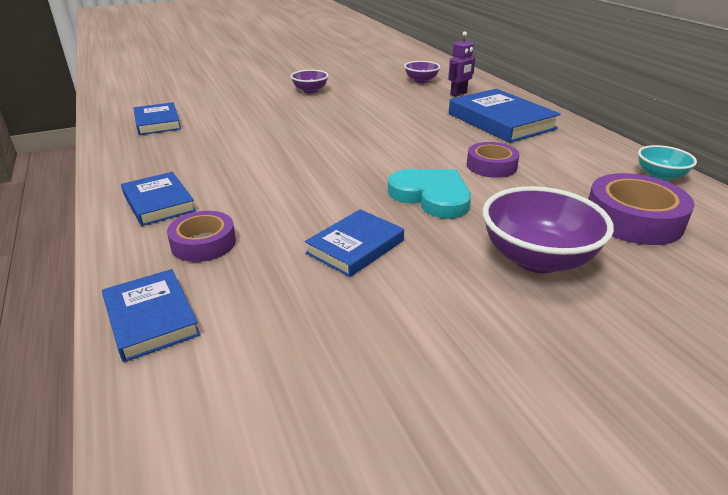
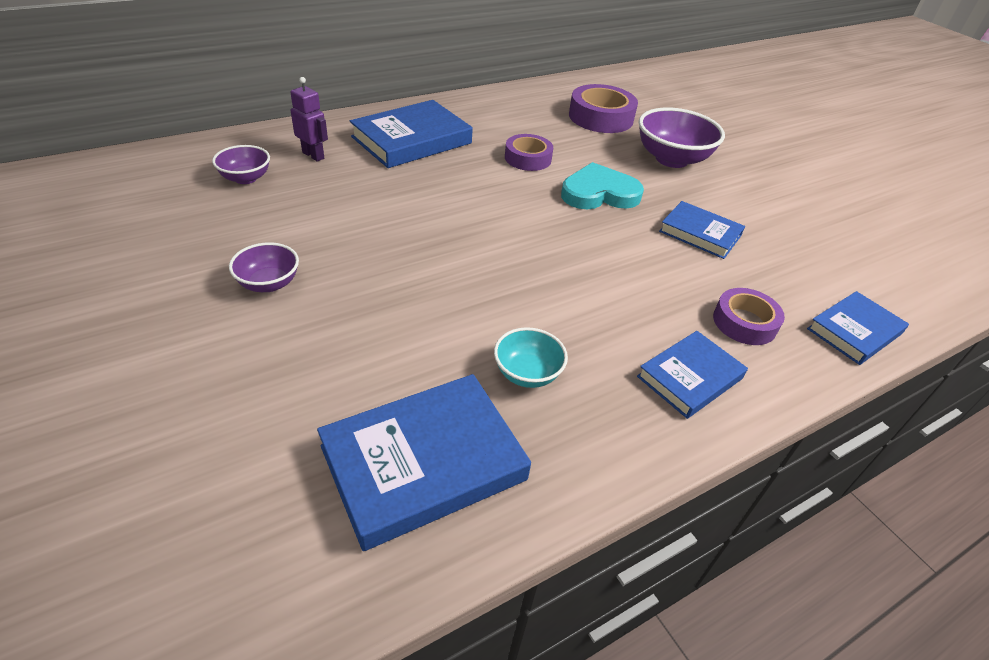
camera: 100 degrees left, 10 degrees up
blue book [133,102,181,135] -> blue book [317,374,531,551], size x1.64
turquoise heart [388,169,471,219] -> turquoise heart turned 45 degrees clockwise [561,162,644,209]
turquoise bowl [638,145,697,181] -> turquoise bowl moved to [494,327,568,388]

